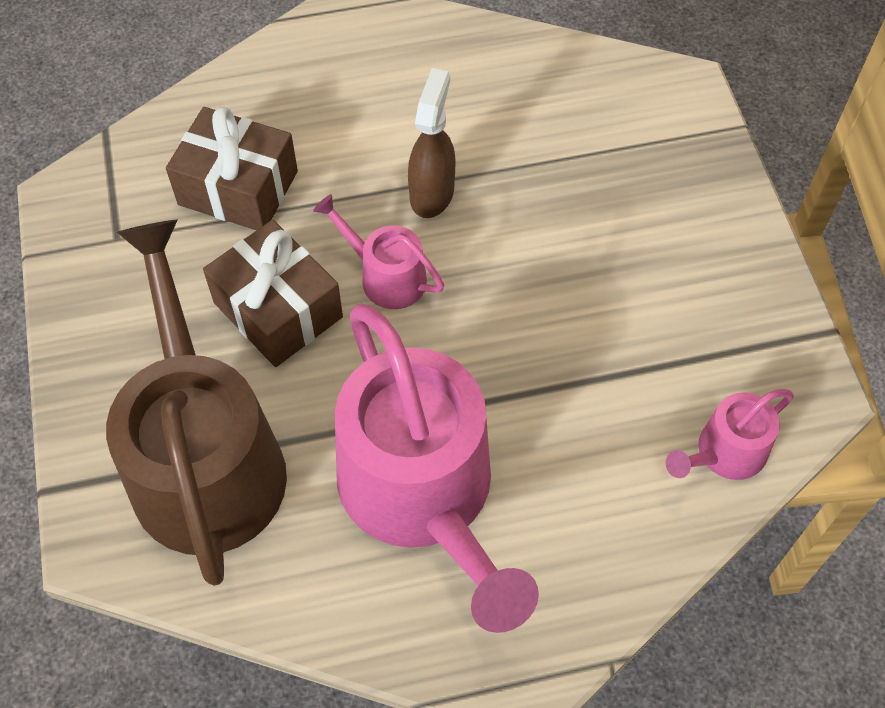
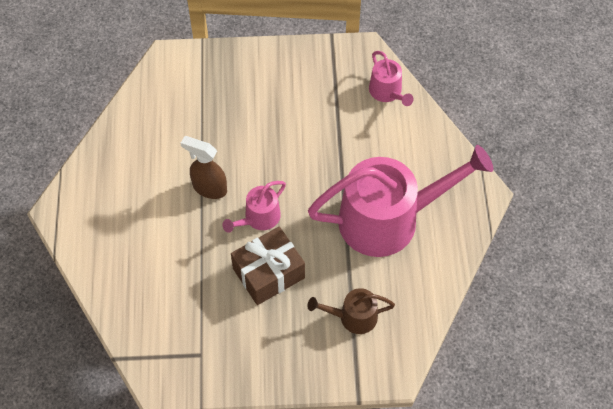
camera: 80 degrees left, 0 degrees up
brown watering can [106,220,287,586] -> brown watering can [307,288,395,334], size x0.45
brown gift [166,107,298,230] -> none

